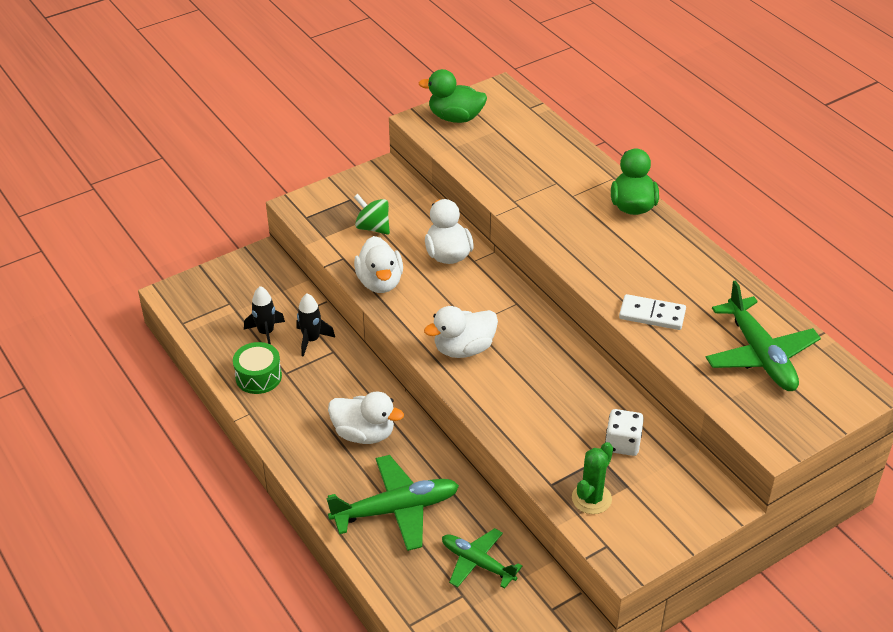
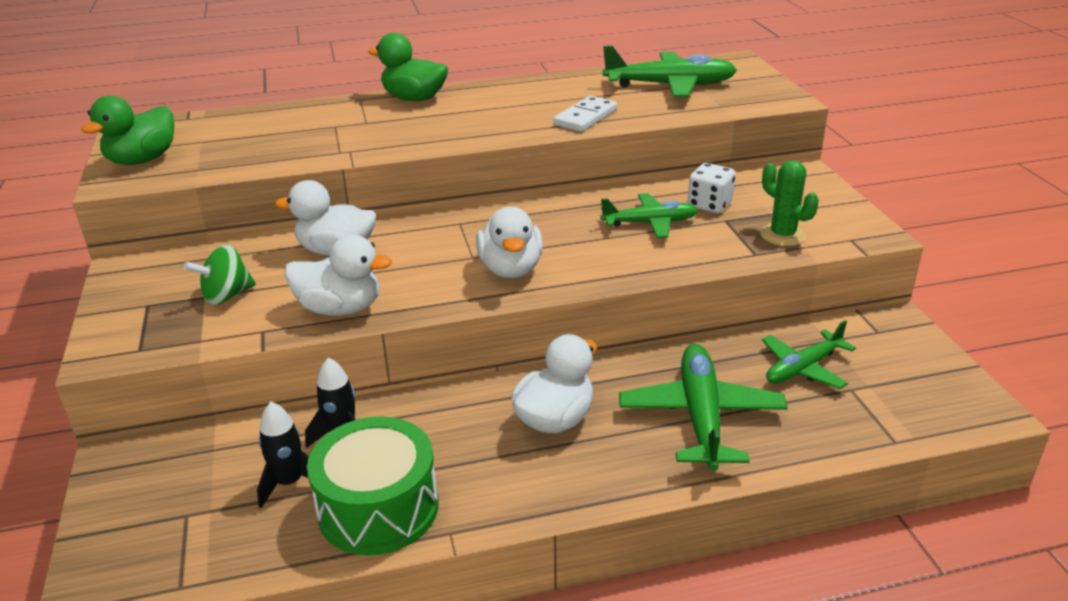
camera: 70 degrees left, 10 degrees down
green drum [233,342,282,394] -> green drum [307,416,438,555], size x1.56
none -> green plane [600,193,698,238]

